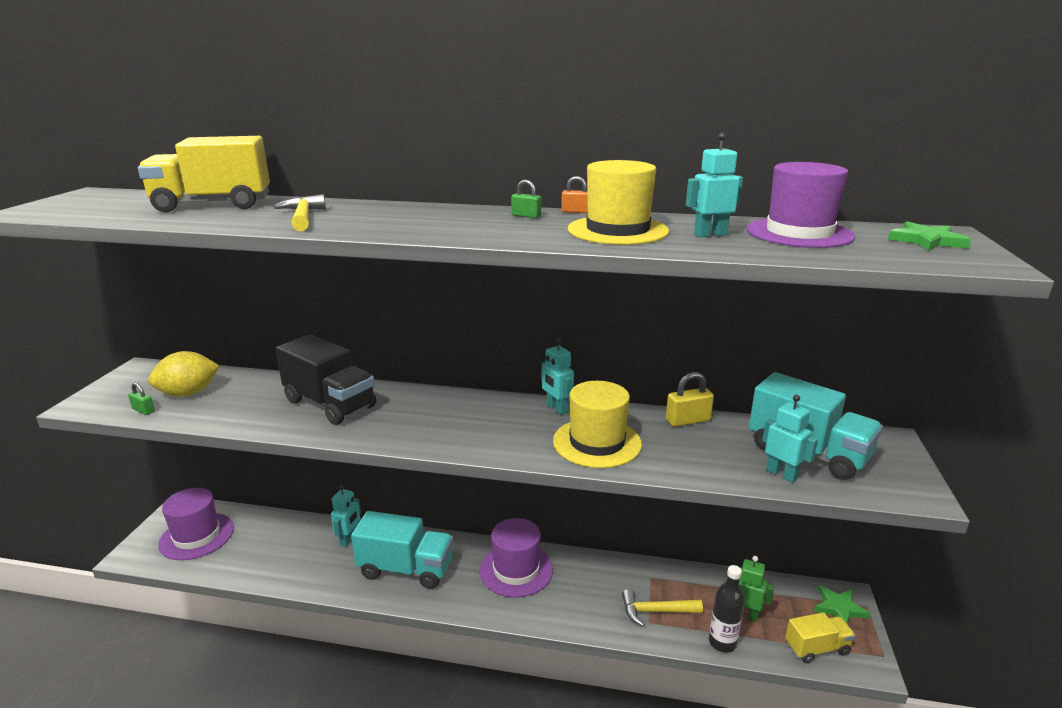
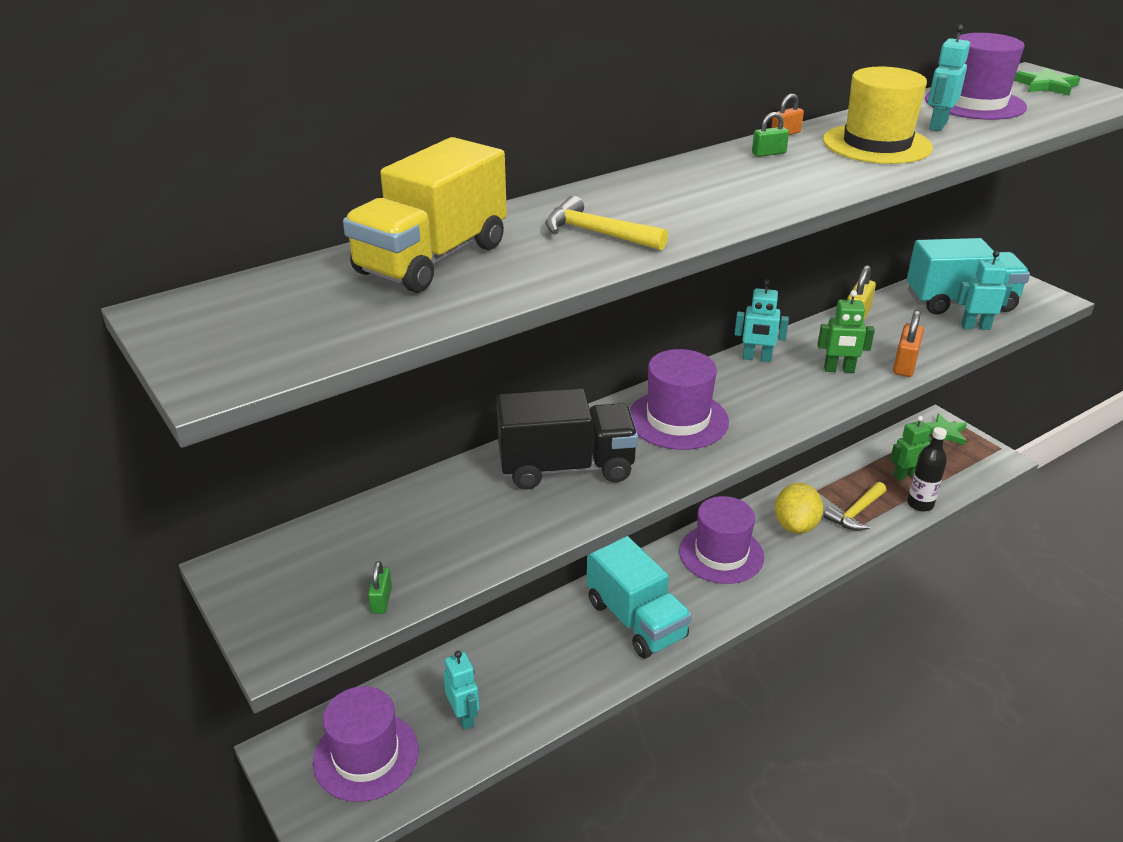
camera: 45 degrees left, 10 degrees up
green padlock [128,383,155,415] -> green padlock turned 75 degrees counterclockwise [368,561,392,614]
yellow lemon [148,351,220,397] -> yellow lemon moved to [775,483,823,534]
turquoise robot [331,485,361,547] -> turquoise robot moved to [443,651,479,730]
turquoise truck [351,511,453,589] -> turquoise truck turned 90 degrees clockwise [587,536,692,658]
yellow hat [553,381,642,468] -> green robot [817,290,875,373]
yellow truck [785,612,855,663] -> none
none -> purple hat [630,349,729,450]
none -> orange padlock [893,310,924,377]

